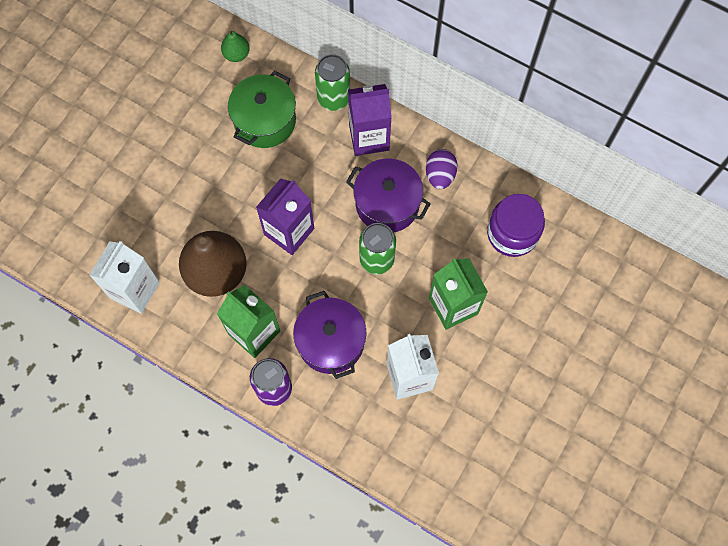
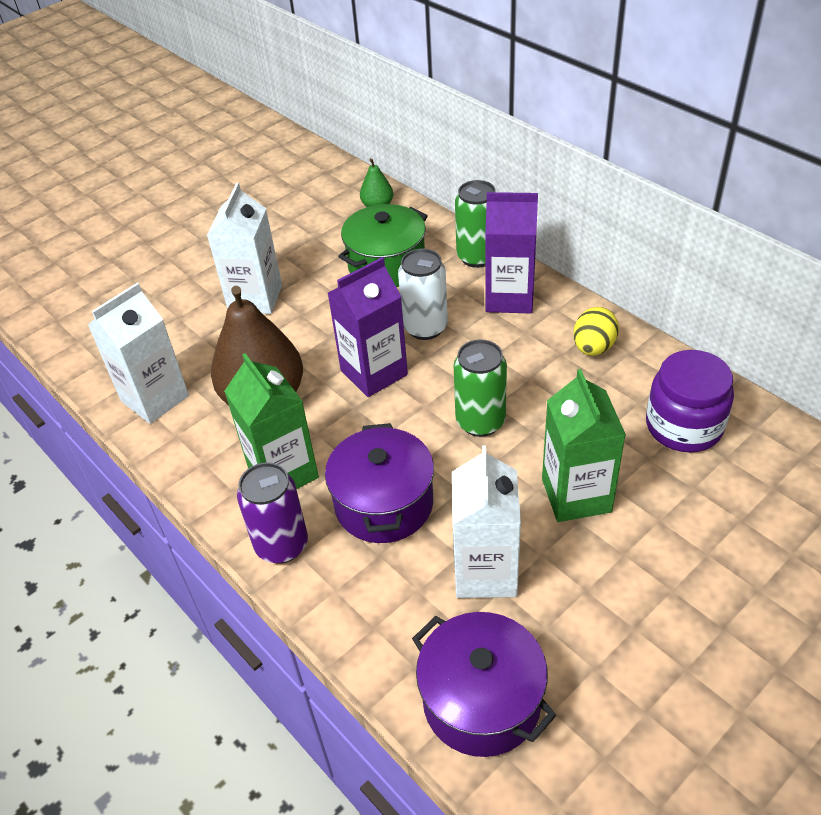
camera: 20 degrees right, 25 degrees down
purple pot [346,159,430,232] -> purple pot moved to [412,612,556,757]
purple egg [426,149,458,189] -> yellow egg [573,307,619,356]
none -> white carton [207,183,282,314]
none -> white can [398,248,448,340]

